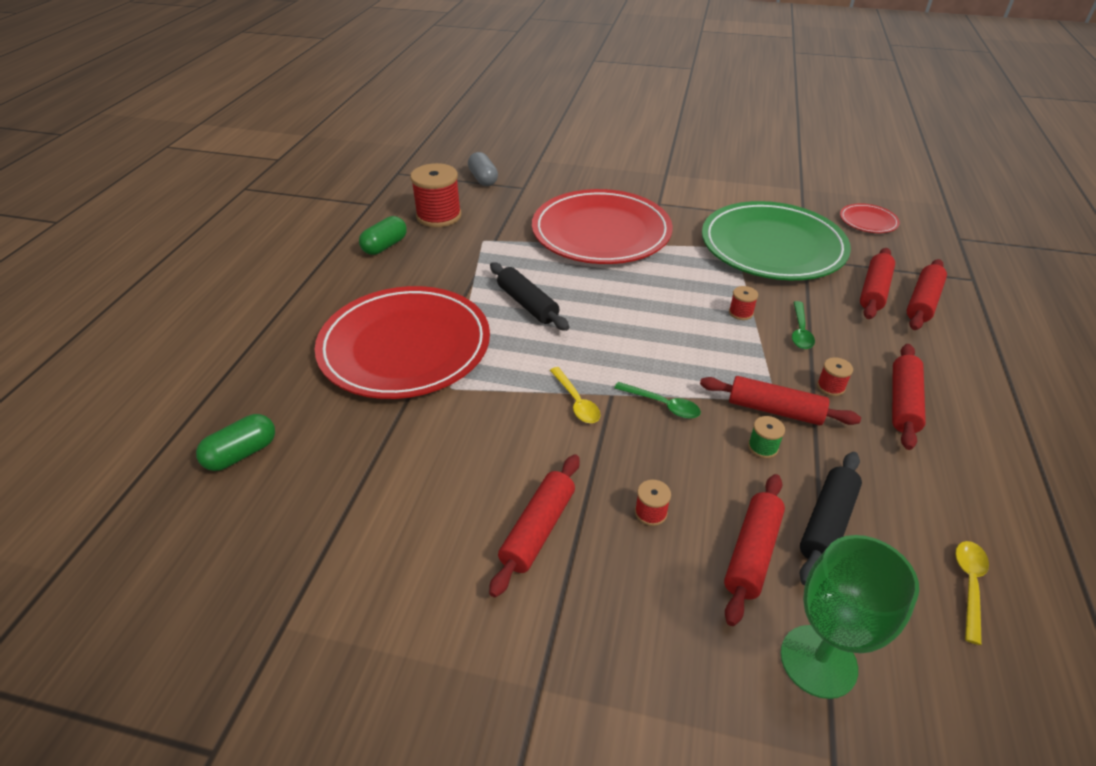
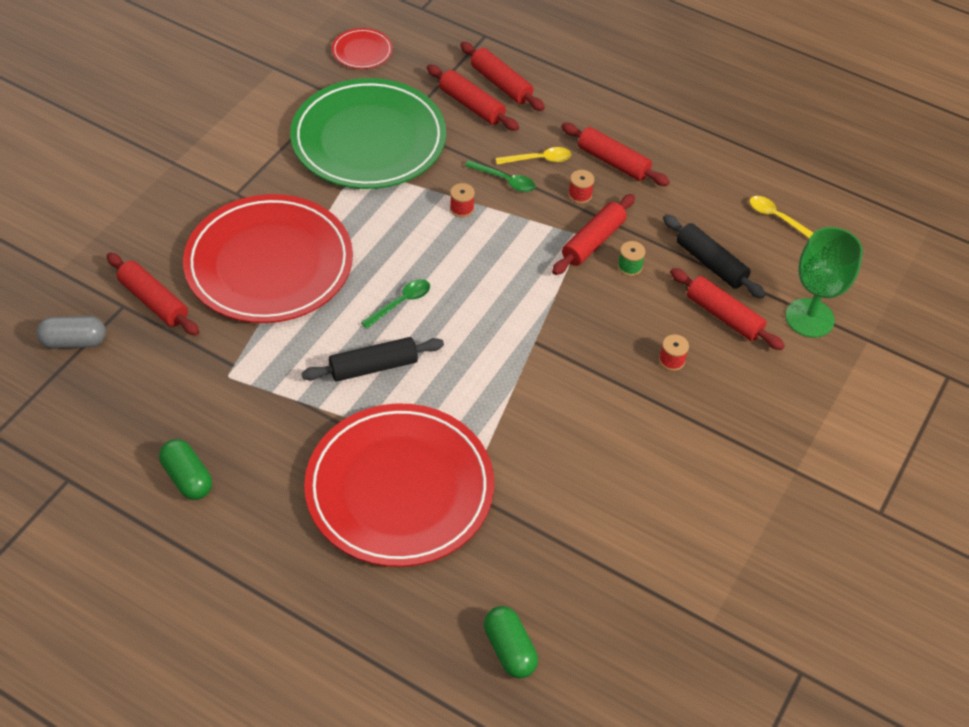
camera: 75 degrees left, 10 degrees up
red spool [410,163,461,227] -> none
red rolling pin [489,454,580,598] -> red rolling pin moved to [107,253,199,336]
yellow spoon [550,367,601,423] -> yellow spoon moved to [496,147,571,165]
green spoon [614,382,701,419] -> green spoon moved to [361,279,430,329]

